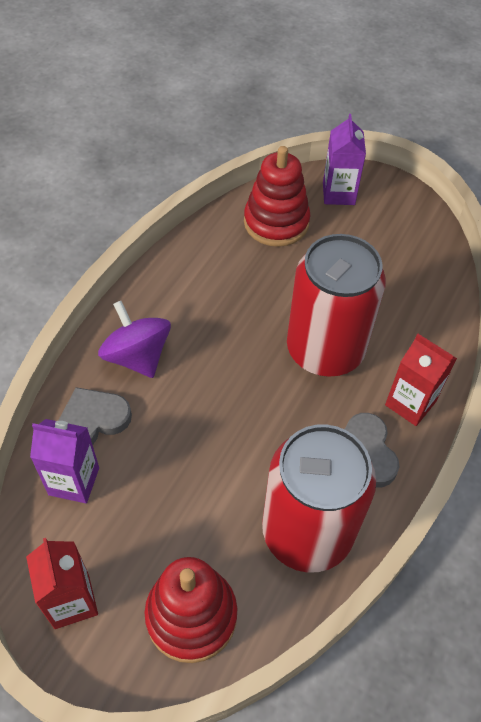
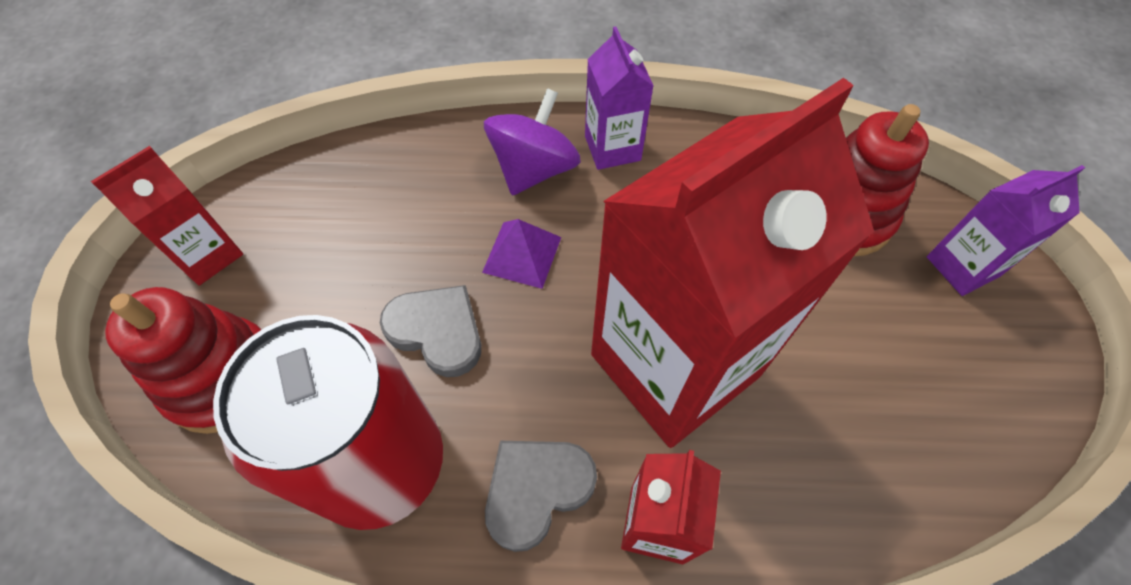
camera: 65 degrees right, 5 degrees up
purple carton [30,419,99,503] -> purple carton moved to [585,26,654,170]
grey heart [58,387,132,445] -> grey heart moved to [380,285,481,377]
red can [287,234,386,377] -> red carton [591,78,874,448]
none -> purple pyramid [482,219,561,289]

